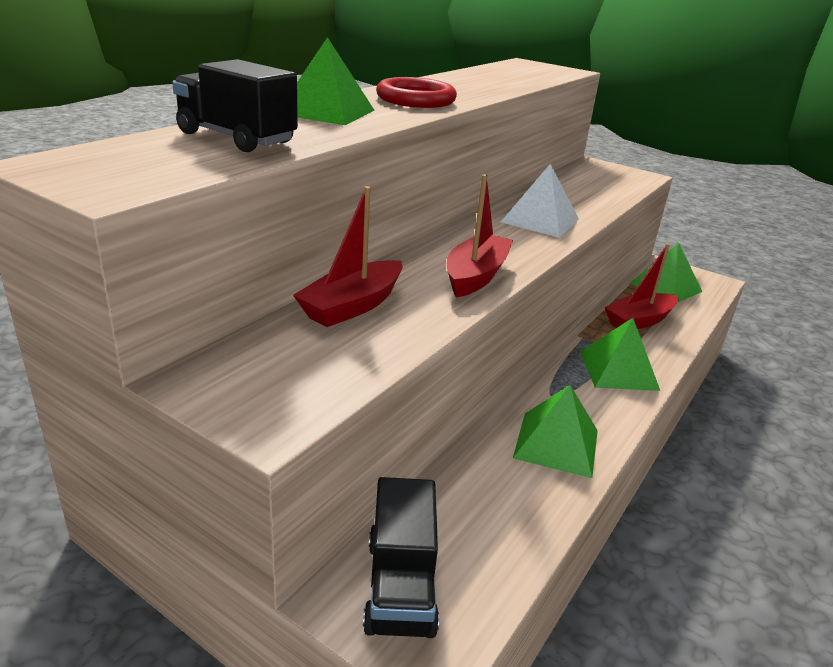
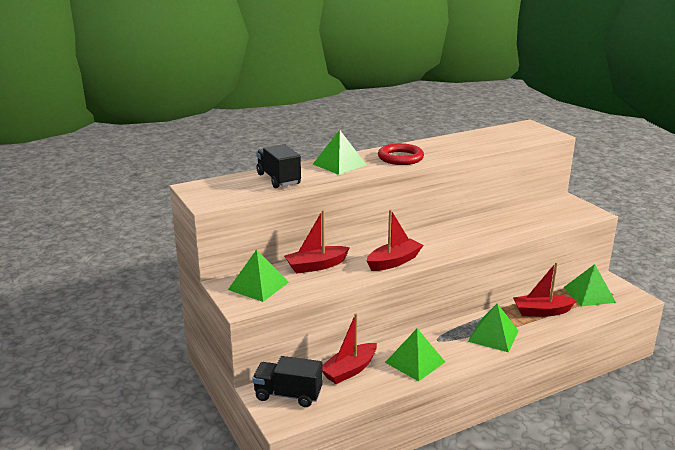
camera: 30 degrees right, 5 degrees down
black truck [363,477,439,638] -> black truck turned 75 degrees clockwise [252,356,323,407]
white pyramid [501,164,579,238] -> none
none -> green pyramid [228,249,289,302]
none -> red boat [322,313,377,384]

